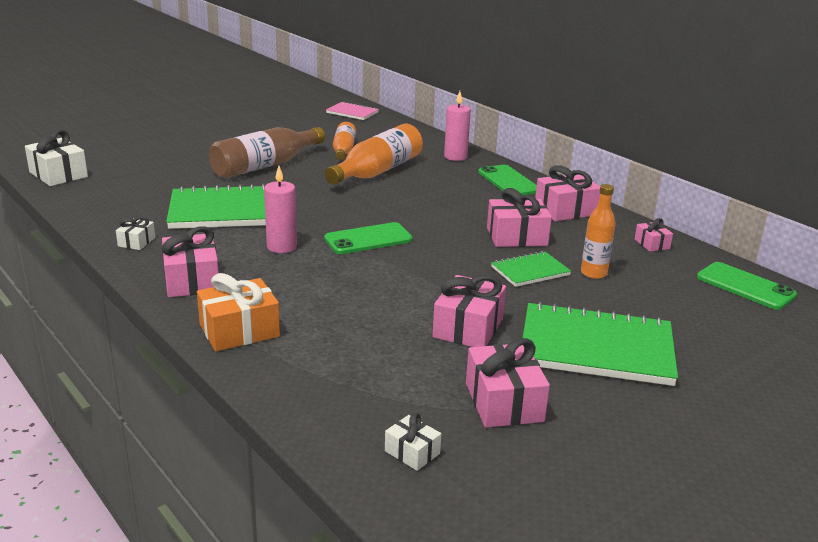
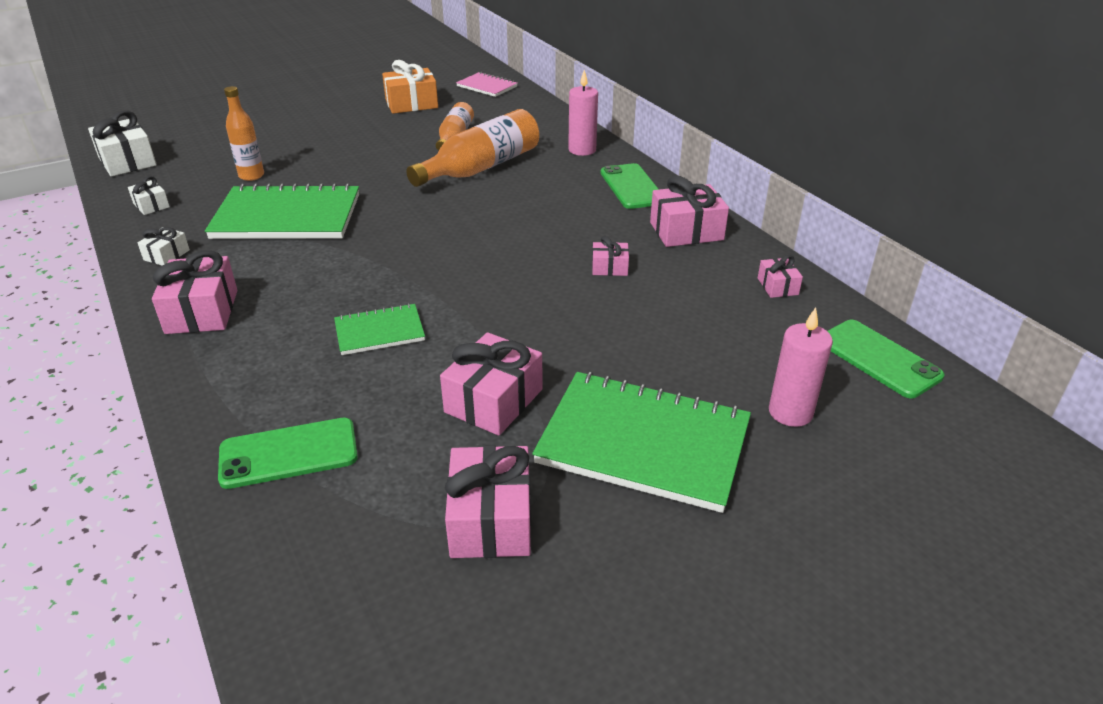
camera: 10 degrees right, 10 degrees up
orange gift [197,273,280,351] -> orange gift moved to [382,60,438,114]
brown bottle [209,127,325,178] -> none
pink candle [264,166,297,253] -> pink candle moved to [769,307,833,427]
green phone [324,222,413,254] -> green phone moved to [218,418,358,489]
white gift [385,413,441,471] -> white gift moved to [128,176,170,215]
pink gift [487,188,552,247] -> pink gift [592,236,629,276], size x0.54
green notebook [491,251,571,287] -> green notebook moved to [334,303,425,355]
orange bottle [581,184,616,279] -> orange bottle moved to [224,86,264,181]

